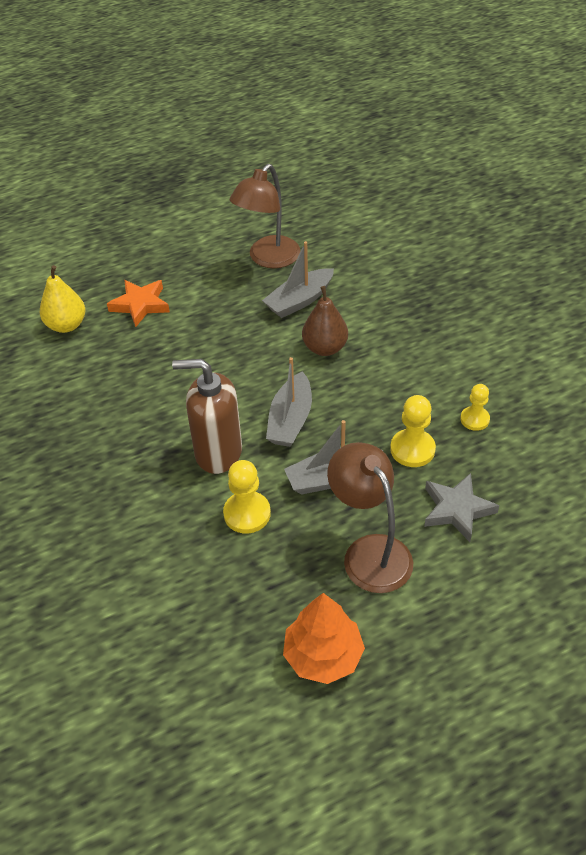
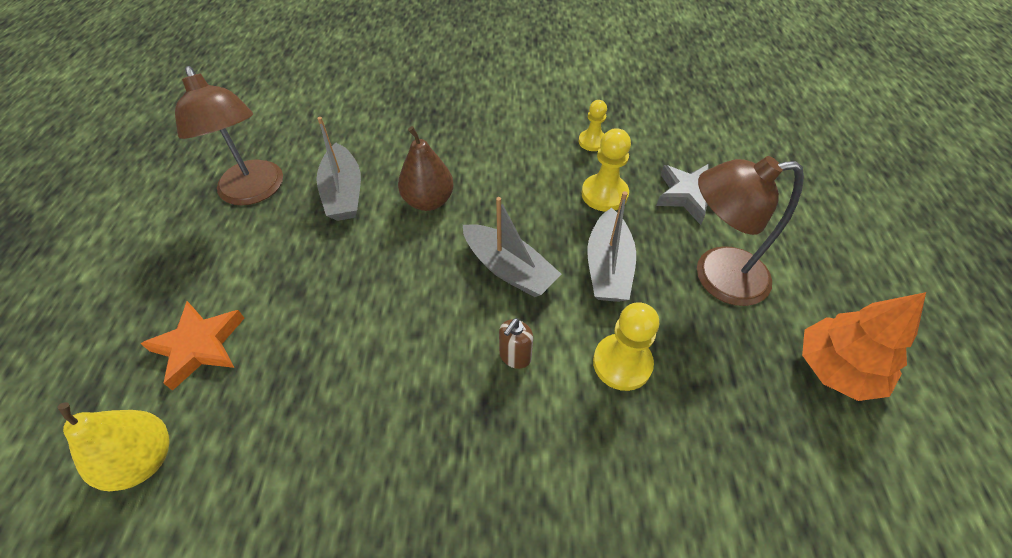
camera: 65 degrees left, 5 degrees up
brown soap dispenser [172,359,242,474] -> brown soap dispenser [499,318,533,369], size x0.44

